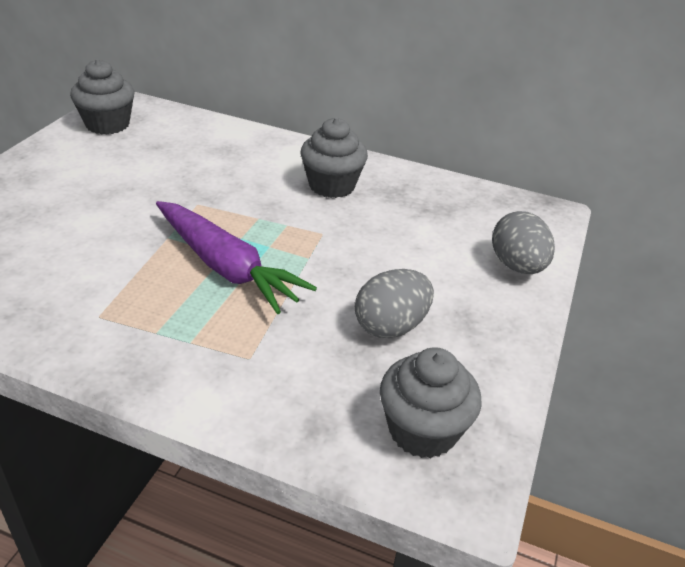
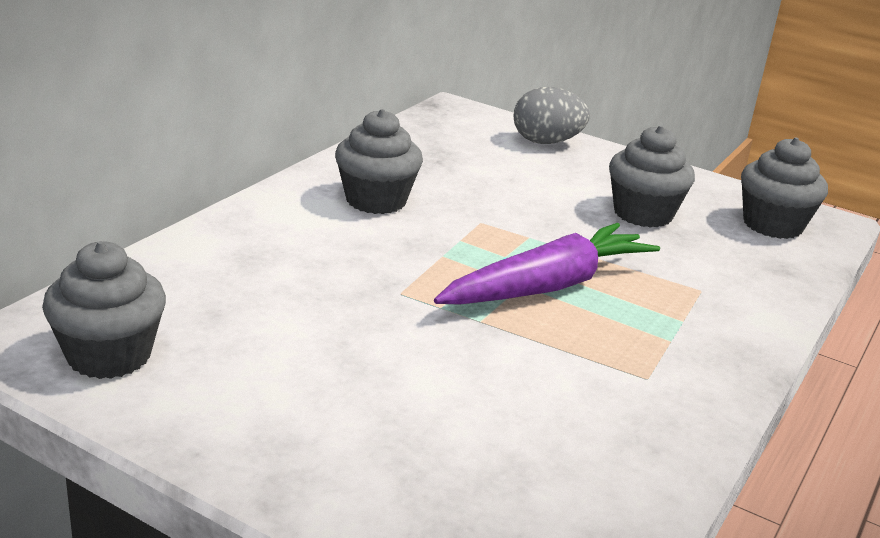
camera: 80 degrees left, 10 degrees down
grey egg [355,269,434,338] -> grey cupcake [609,125,695,228]

